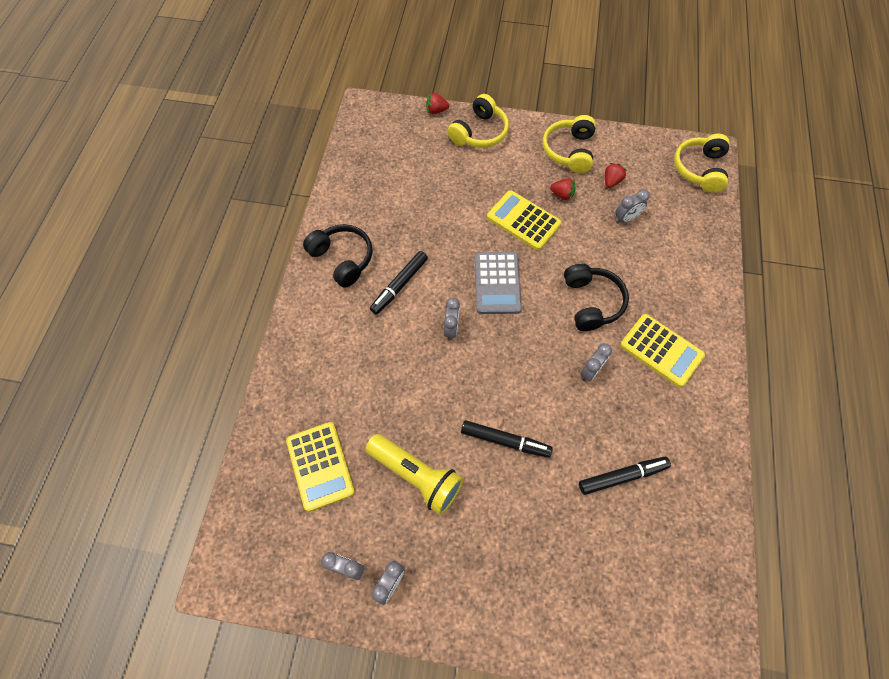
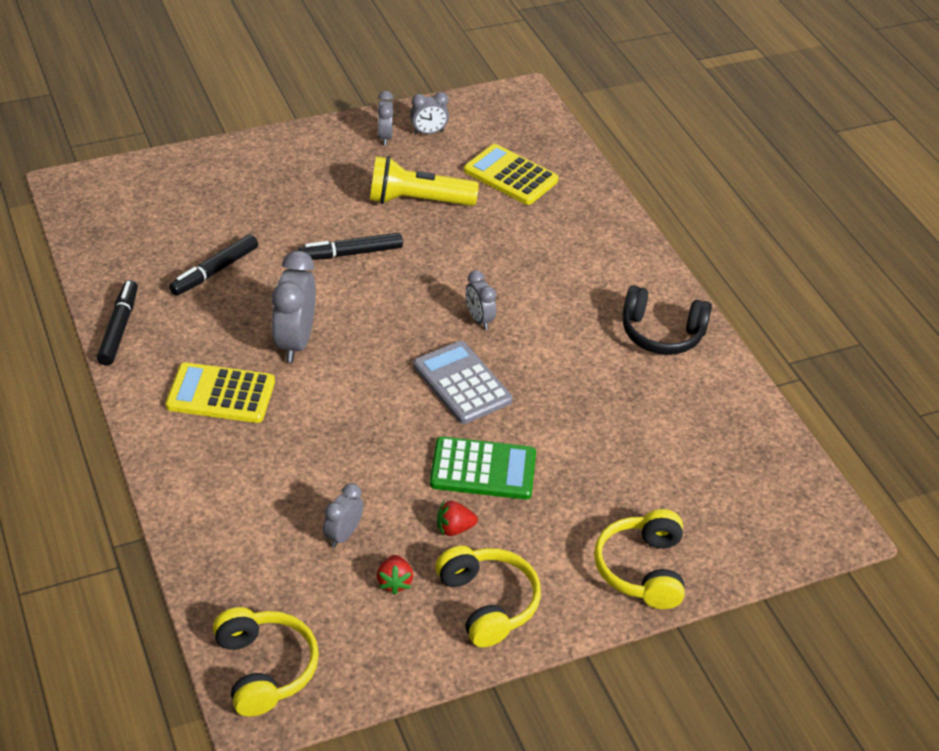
camera: 145 degrees right, 20 degrees down
black marker [370,251,428,315] -> black marker moved to [97,280,138,366]
red strawberry [426,93,449,114] -> none
yellow calculator [487,190,562,250] -> green calculator [430,436,536,499]
black headphones [564,264,629,331] -> none
grey clock [580,343,612,382] -> grey clock [272,251,316,362], size x1.80

